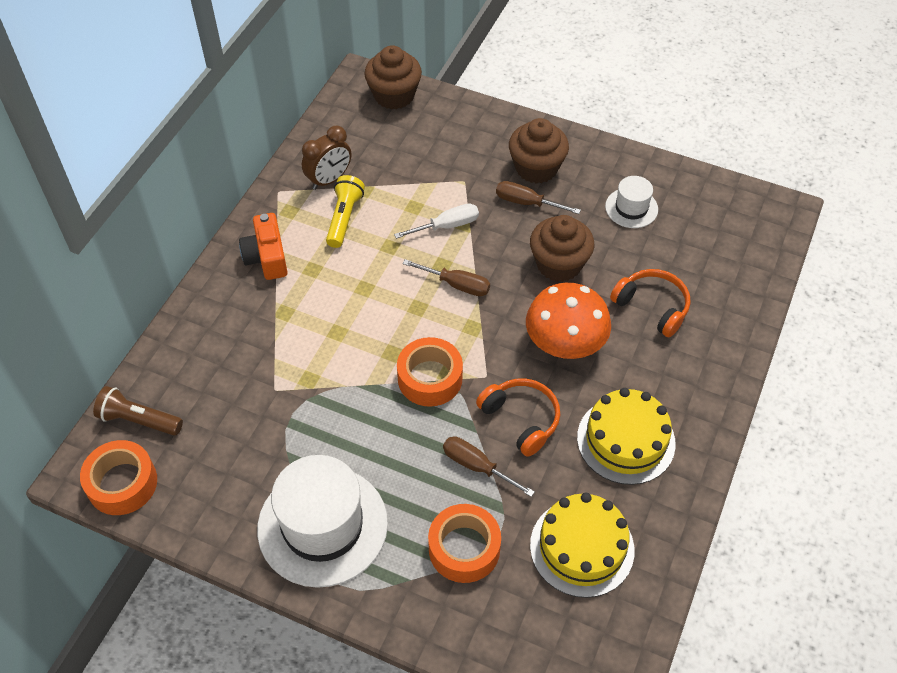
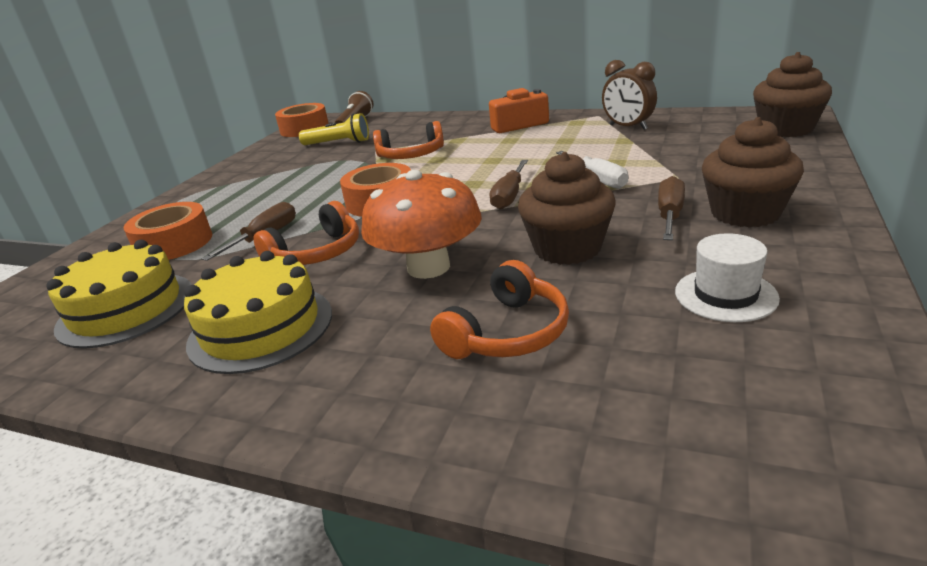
camera: 90 degrees right, 25 degrees down
white hat [257,455,388,588] -> none
yellow flashlight [326,175,365,248] -> yellow flashlight moved to [299,113,369,145]
none -> orange headphones [373,121,444,159]

